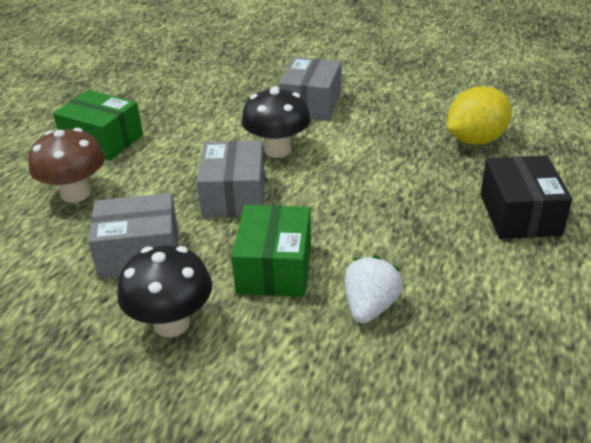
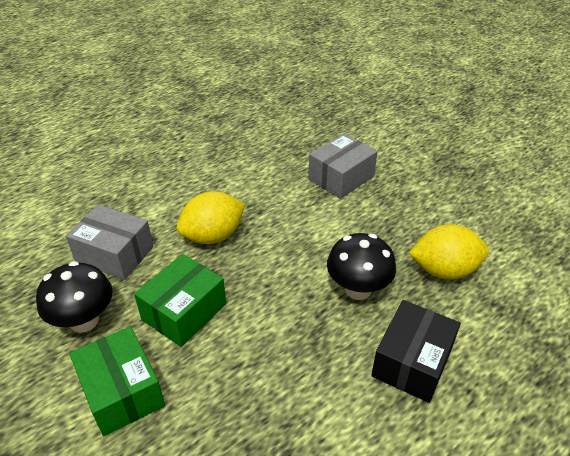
camera: 30 degrees right, 5 degrees up
brown mushroom [28,128,105,203] -> none
green box [53,90,143,161] -> green box moved to [69,326,165,436]
grey box [197,140,265,217] -> yellow lemon [177,191,245,244]
black mushroom [242,86,311,158] -> black mushroom moved to [327,233,396,300]
white strawberry [345,256,403,324] -> none

